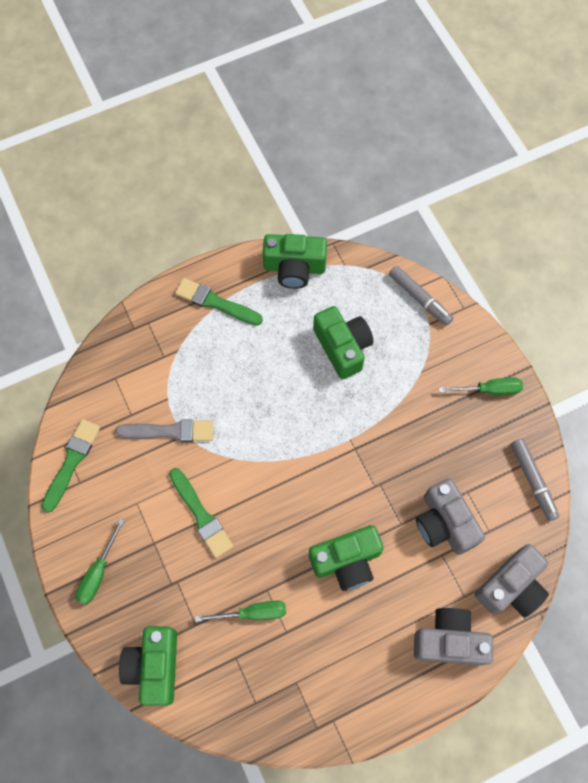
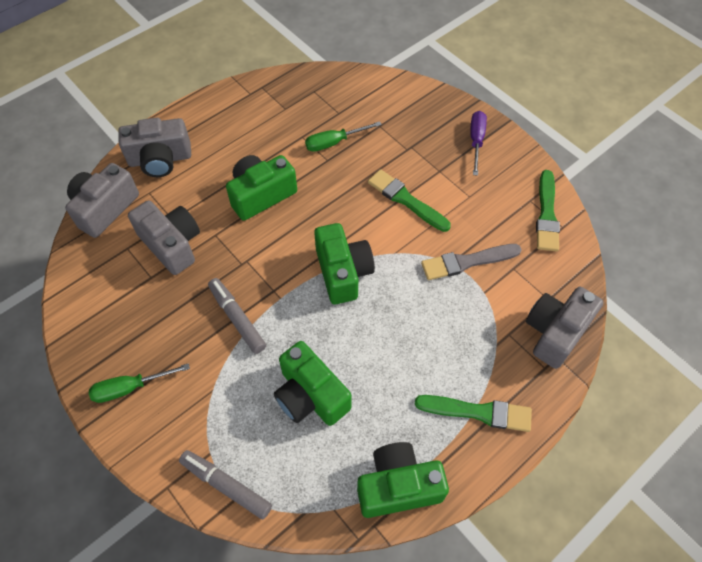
camera: 165 degrees right, 10 degrees down
green screwdriver [76,519,124,604] -> purple screwdriver [471,111,487,176]
green camera [119,626,177,706] -> green camera moved to [314,223,375,304]
grey marker [511,439,559,521] -> grey marker moved to [208,278,266,354]
none -> grey camera [526,287,603,369]

